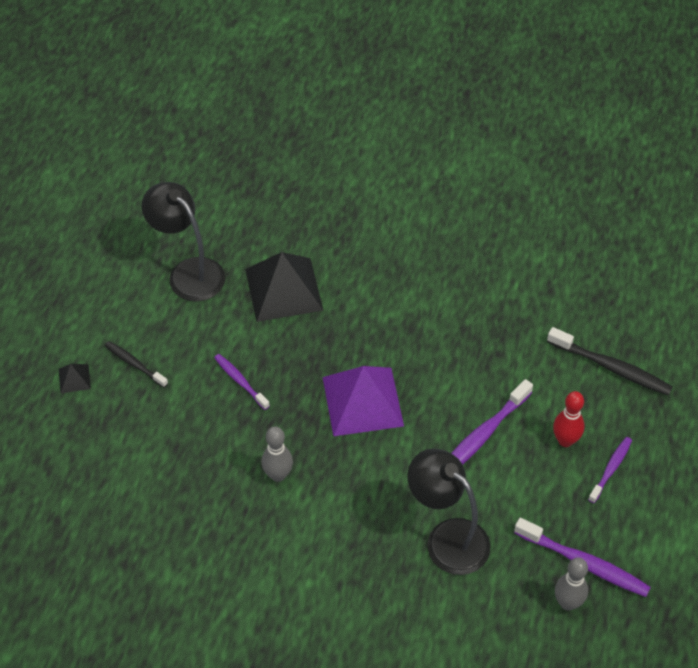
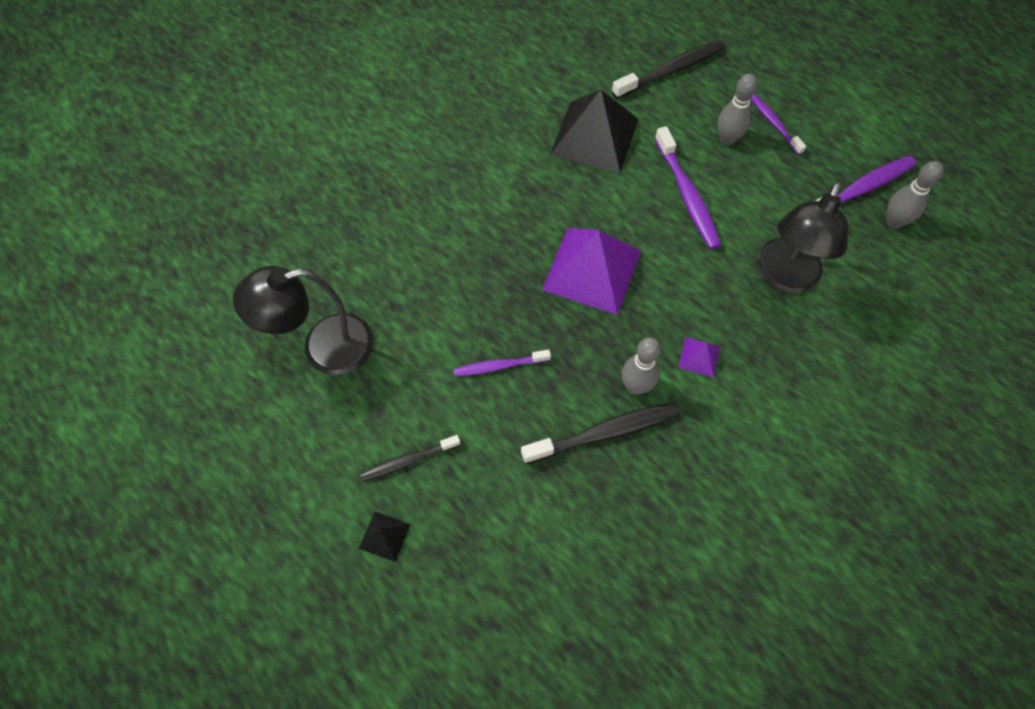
camera: 60 degrees left, 10 degrees up
black pyramid [245,252,323,322] -> black pyramid moved to [550,90,639,173]
black lamp [408,448,490,575] -> black lamp turned 45 degrees counterclockwise [756,182,849,294]
red bowling pin [553,391,585,447] -> grey bowling pin [718,74,757,146]
none -> black toothbrush [521,402,681,464]
none -> purple pyramid [678,337,720,377]

